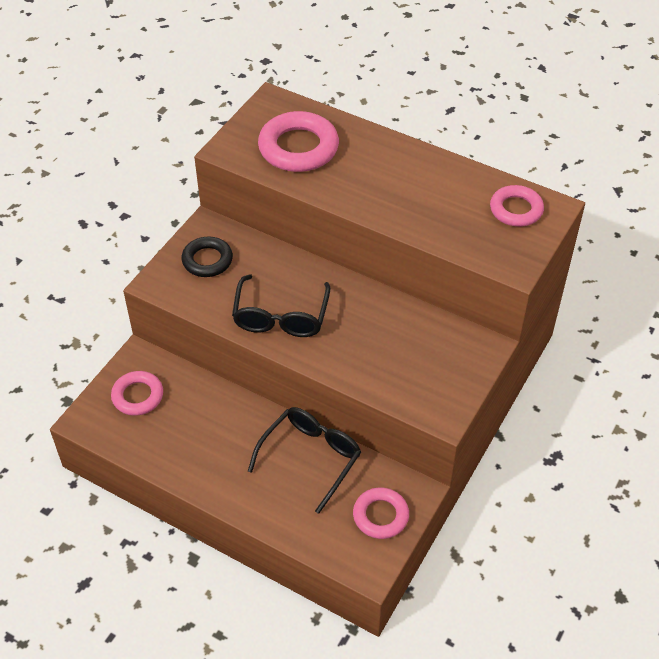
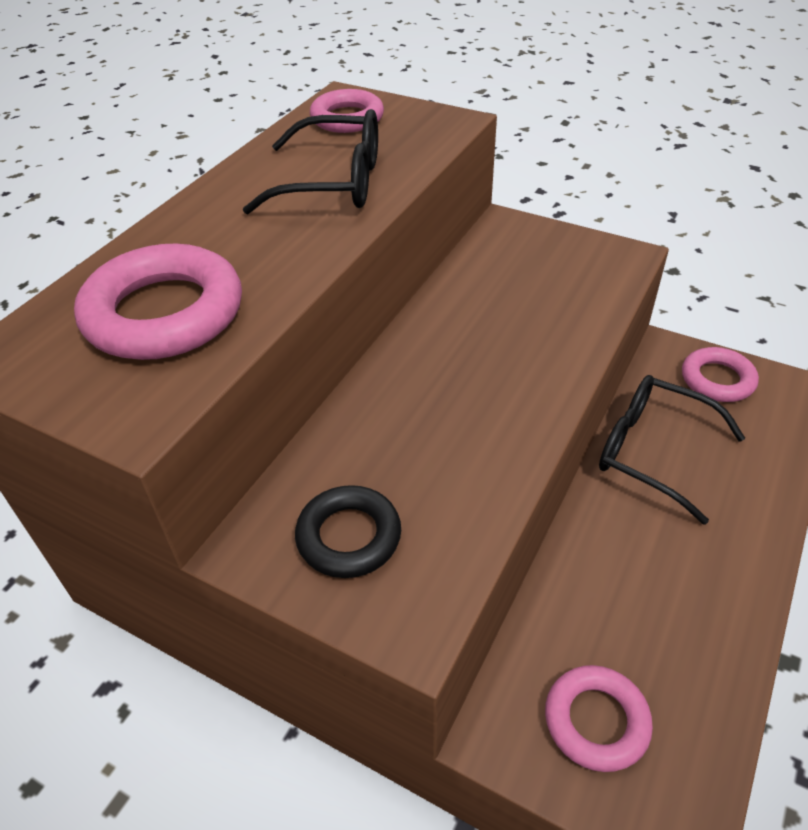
camera: 90 degrees left, 5 degrees down
black glasses [232,274,331,337] -> black glasses moved to [243,109,378,214]

